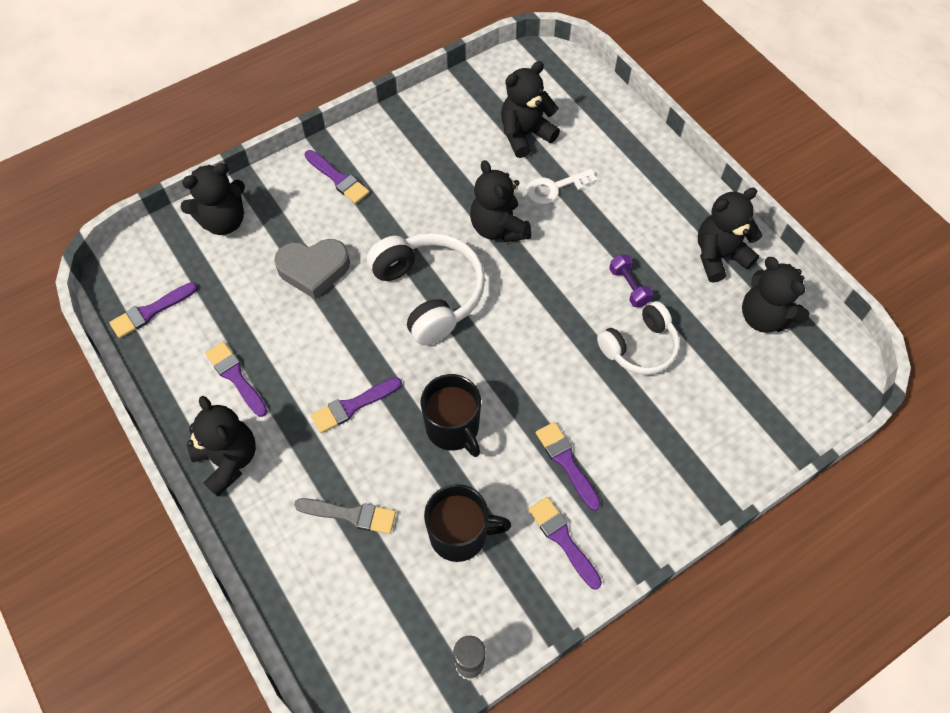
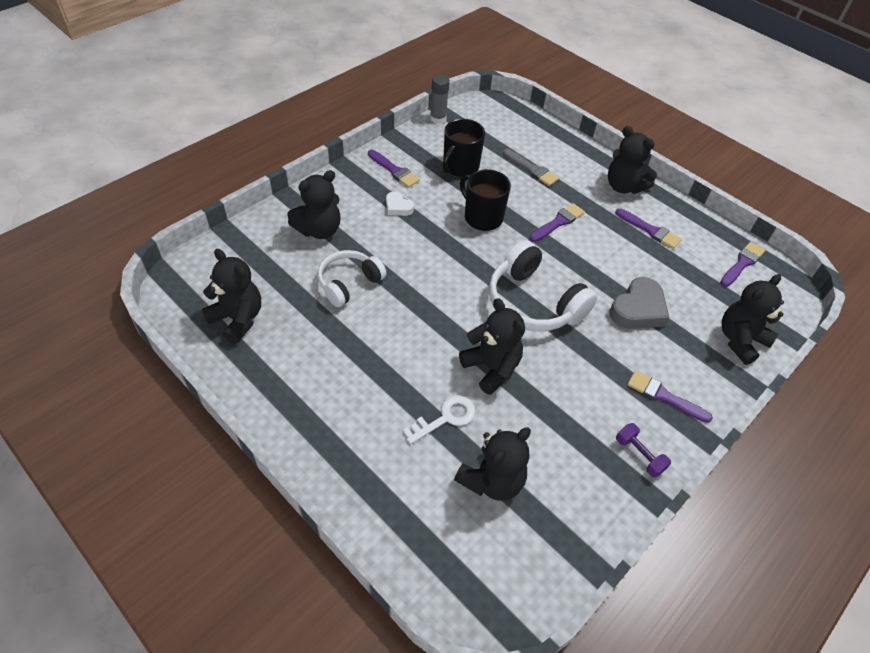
camera: 165 degrees right, 10 degrees down
grey heart [274,239,350,300] -> grey heart turned 150 degrees clockwise [609,277,670,329]
grey brush [294,498,396,534] -> grey brush turned 135 degrees counterclockwise [503,149,559,186]
black mug [424,484,512,562] -> black mug turned 45 degrees counterclockwise [443,119,485,177]
purple brush [536,422,601,511] -> white heart [386,192,414,216]
purple dumbbell [609,255,653,307] -> purple dumbbell moved to [616,423,671,478]
black teddy bear [698,187,762,283] -> black teddy bear moved to [287,170,340,239]

